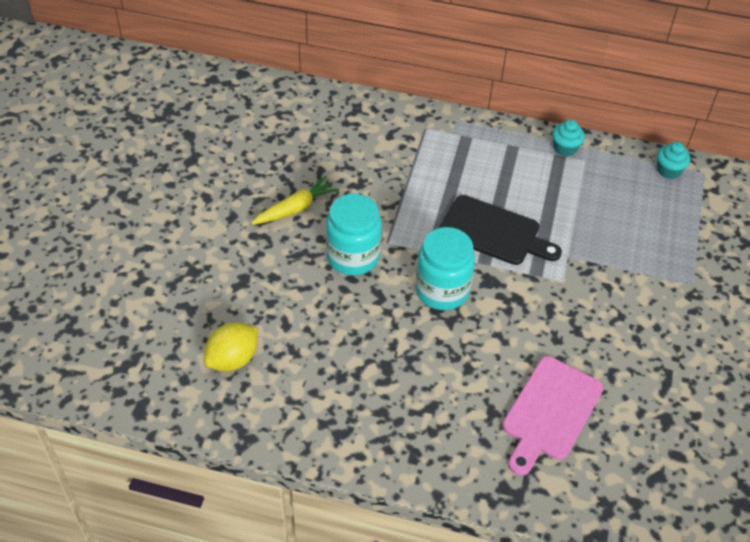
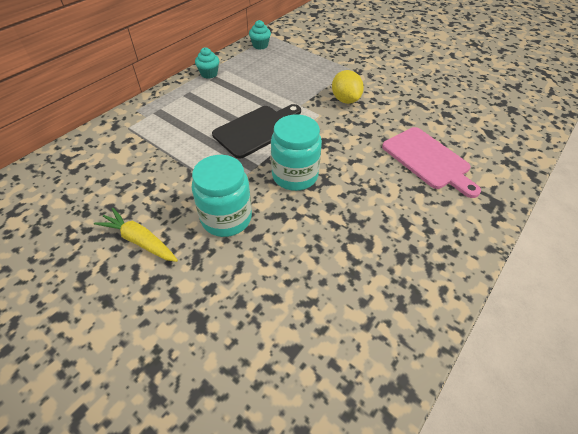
camera: 65 degrees left, 0 degrees up
yellow lemon [204,323,258,371] -> yellow lemon moved to [332,70,364,104]
yellow carrot [251,176,339,225] -> yellow carrot turned 45 degrees counterclockwise [94,208,178,262]

